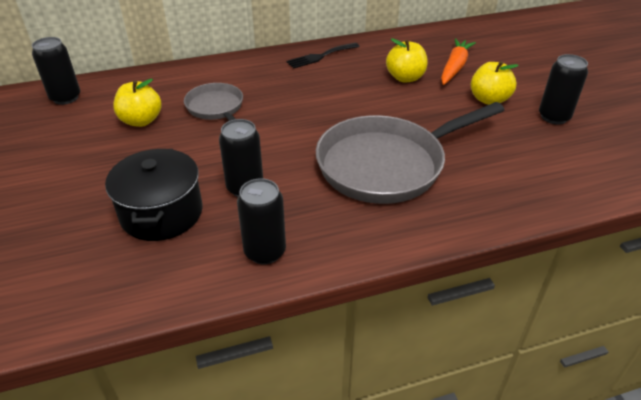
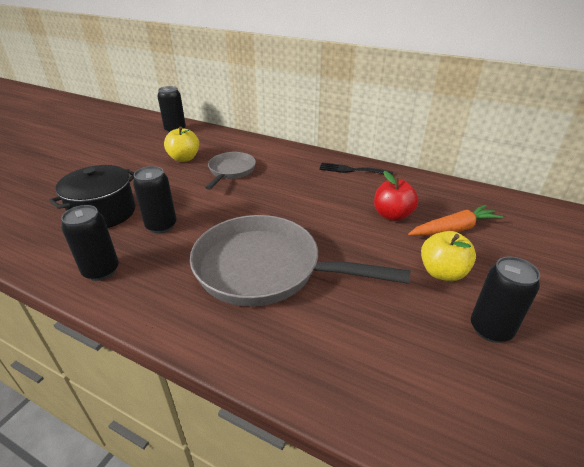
camera: 45 degrees right, 5 degrees down
yellow apple [386,38,428,83] -> red apple [374,171,418,221]

